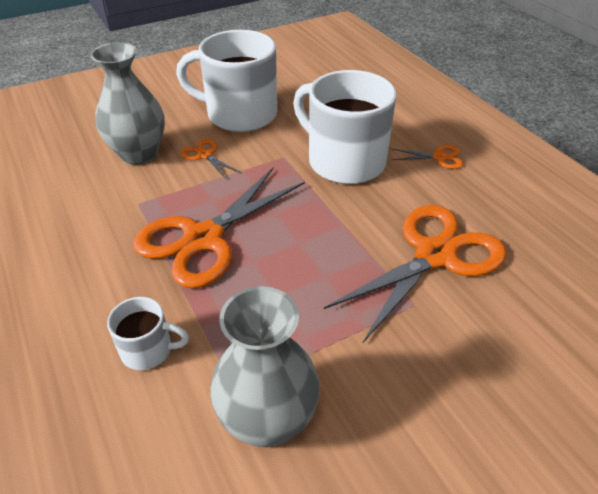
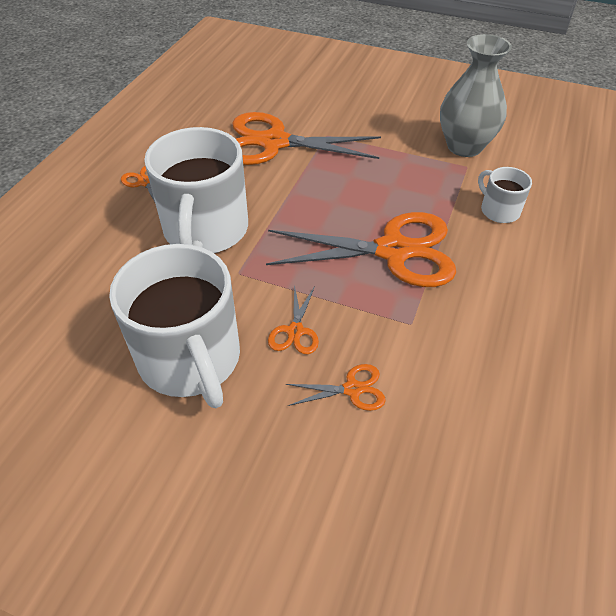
camera: 130 degrees left, 5 degrees up
grey vase [90,42,165,165] -> orange scissors [286,364,386,411]

